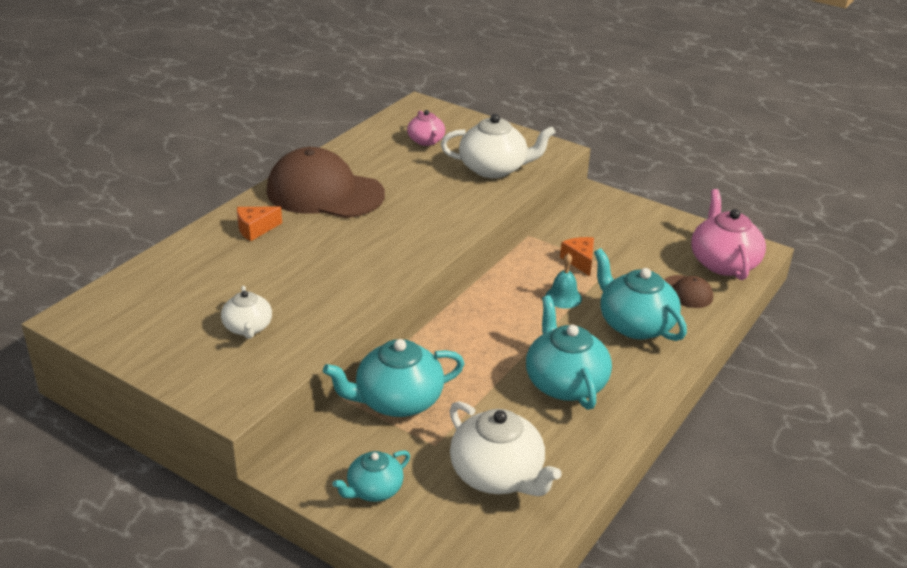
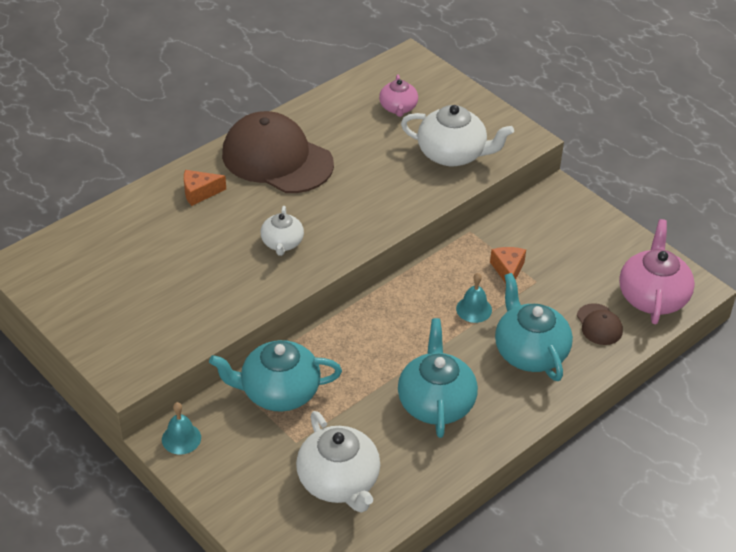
camera: 15 degrees right, 10 degrees up
white teapot [221,286,272,339] -> white teapot moved to [261,206,304,256]
turquoise teapot [332,450,410,502] -> none
none -> turquoise bell [162,402,201,455]

